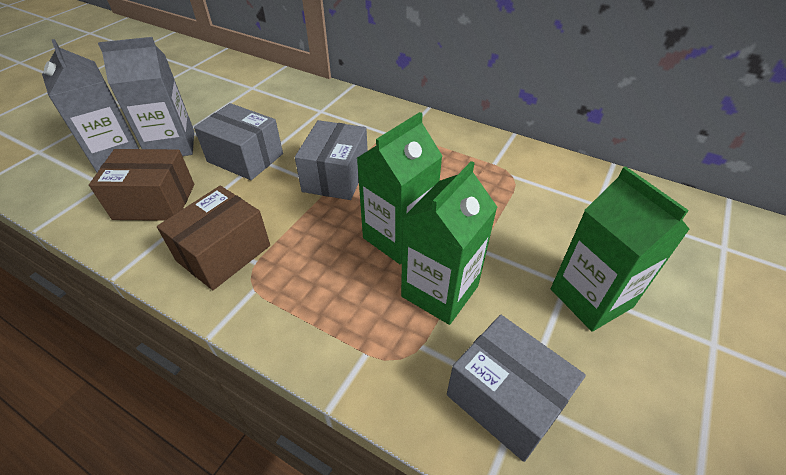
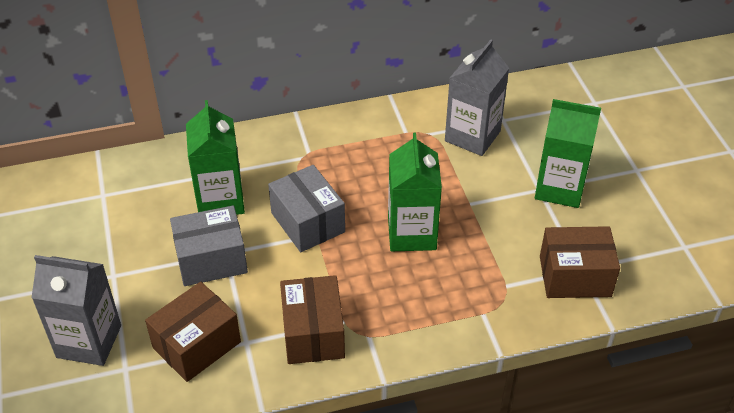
camera: 45 degrees left, 0 degrees up
grey carton [98,37,194,156] -> grey carton moved to [445,39,509,156]
green carton [401,161,497,325] -> green carton moved to [186,100,245,215]
grey box [447,315,586,462] -> brown box [540,226,620,298]

